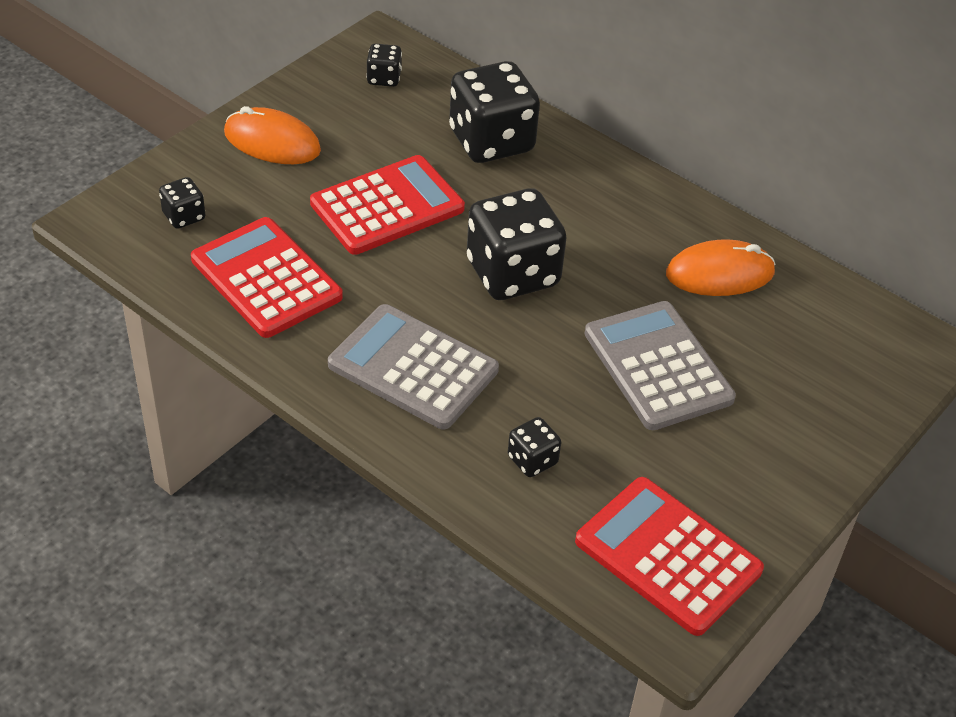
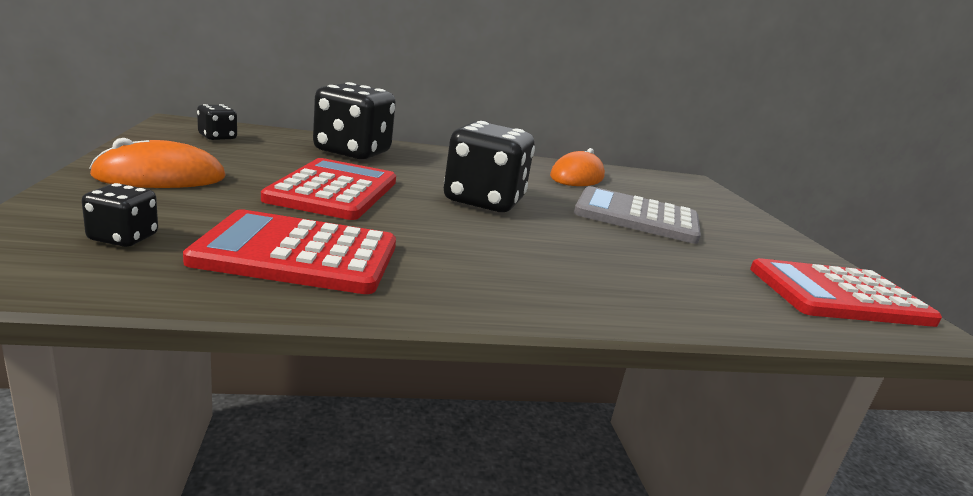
camera: 50 degrees left, 25 degrees down
grey calculator [328,304,499,430] -> none
black dice [508,417,561,477] -> none

